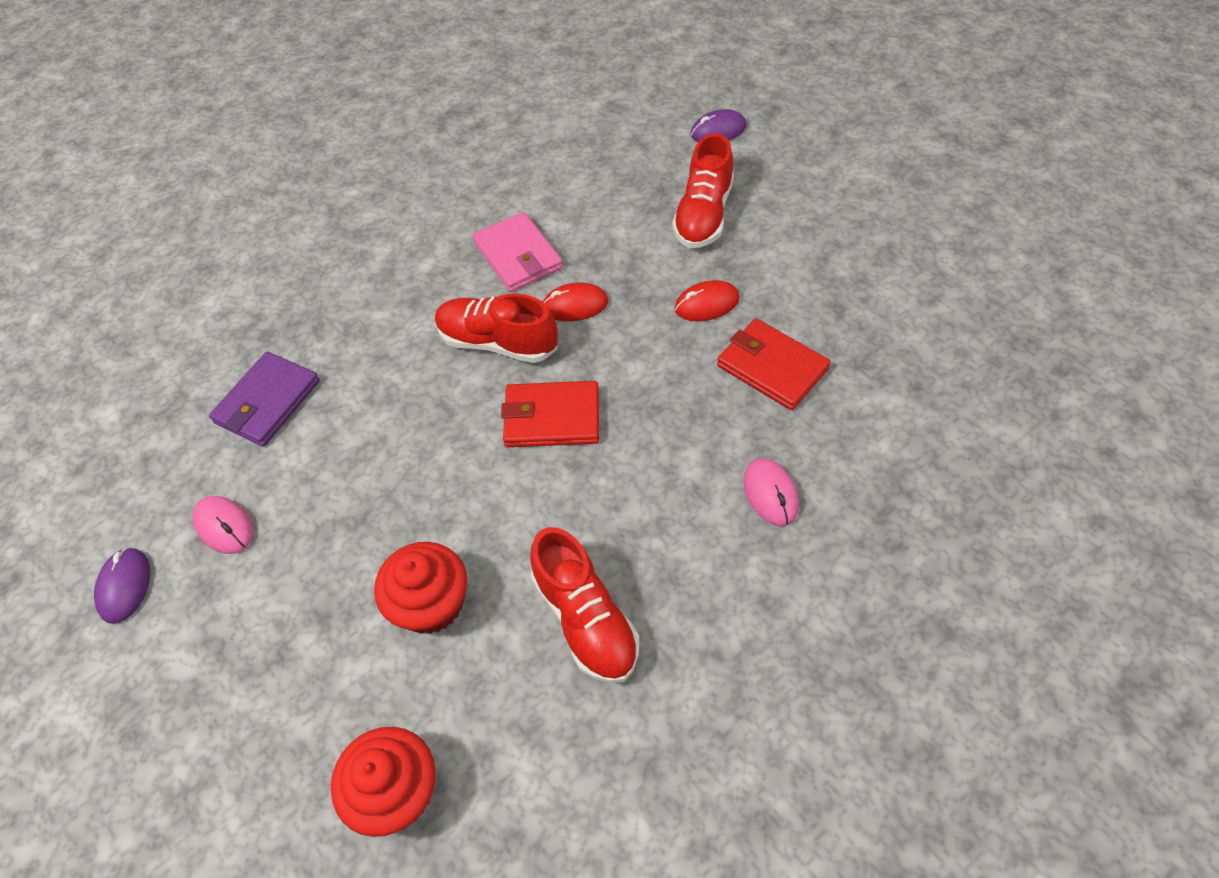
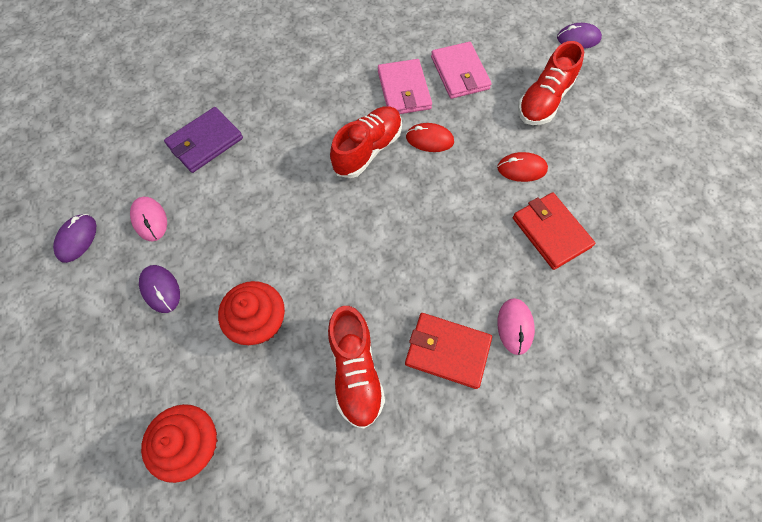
camera: 15 degrees right, 10 degrees up
red shoe [435,293,558,363] -> red shoe turned 90 degrees clockwise [330,106,402,178]
red wallet [501,381,599,447] -> red wallet moved to [405,313,492,389]
none -> purple mouse [139,265,180,313]
none -> pink wallet [431,42,492,99]

